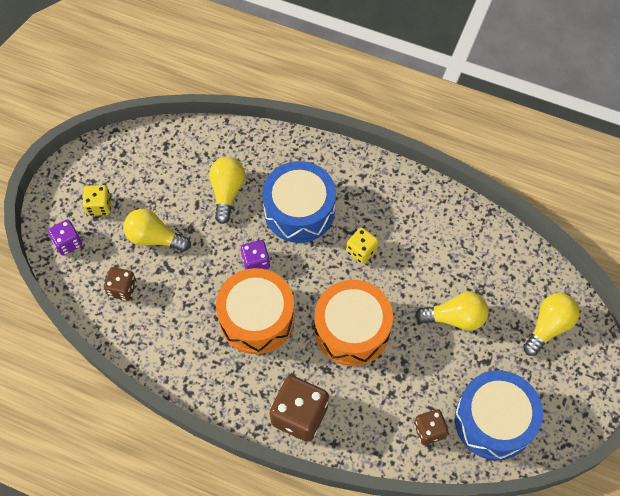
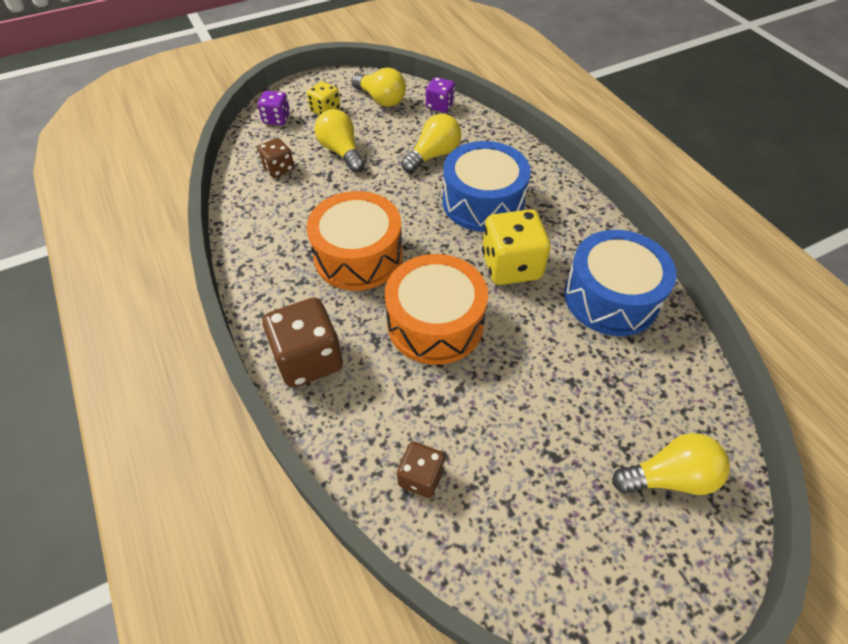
camera: 40 degrees right, 10 degrees down
purple dice [241,240,270,270] -> purple dice moved to [426,77,455,113]
yellow dice [346,227,379,264] -> yellow dice [482,209,551,285], size x1.76
yellow light bulb [415,292,488,331] -> yellow light bulb moved to [351,68,406,107]
blue drum [455,370,543,461] -> blue drum moved to [564,230,676,336]

